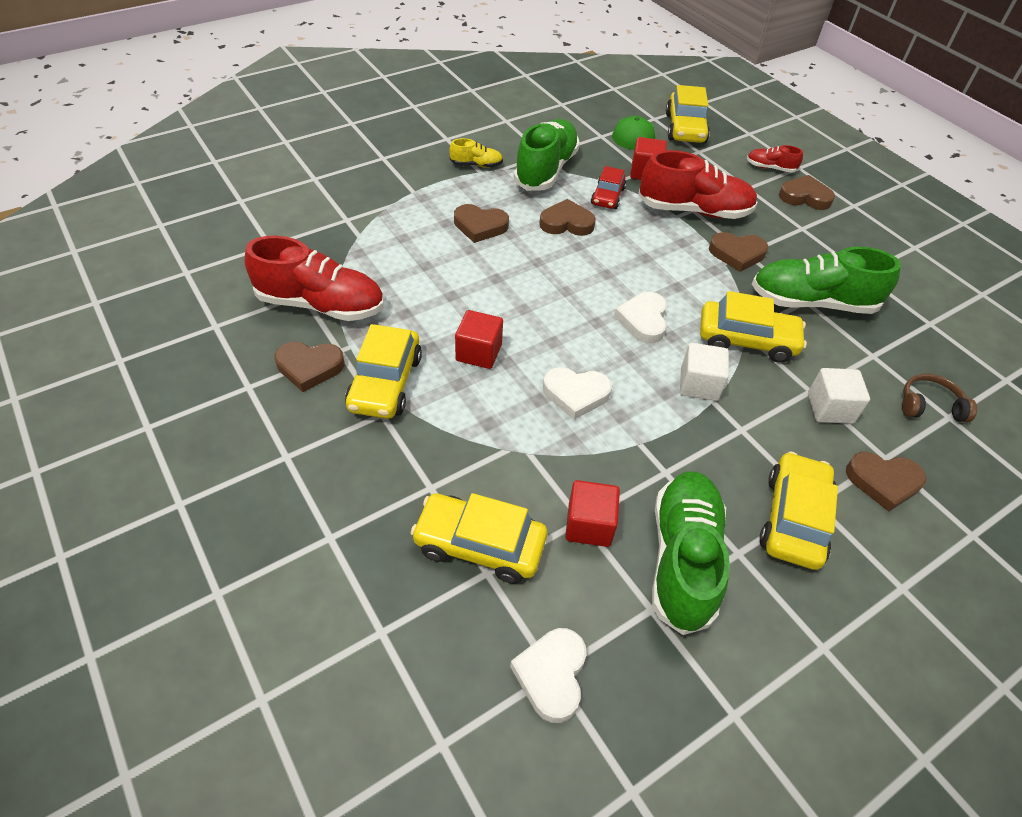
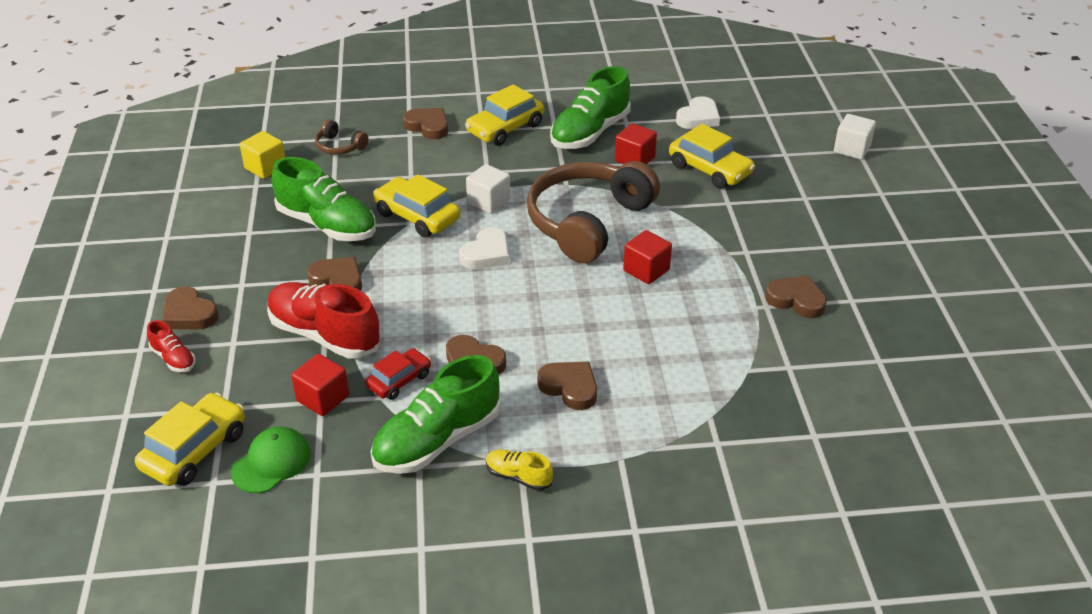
camera: 150 degrees left, 10 degrees down
red shoe [244,236,384,321] -> none
yellow car [345,324,422,419] -> none
white heart [543,367,612,420] -> brown headphones [527,161,660,263]
white cube [808,368,870,424] -> white cube moved to [834,114,876,160]
none -> yellow cube [240,131,285,179]

